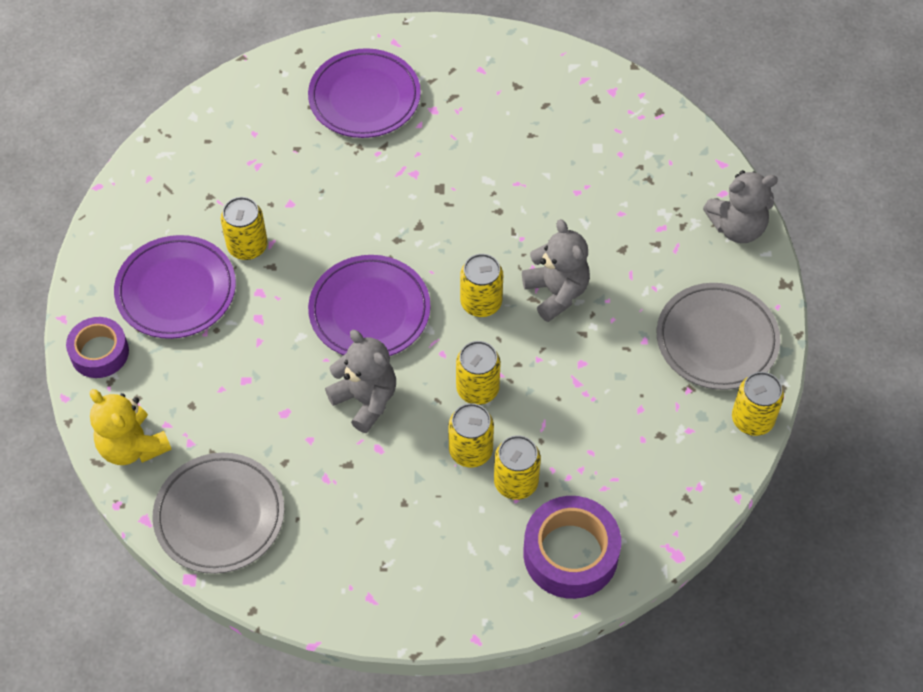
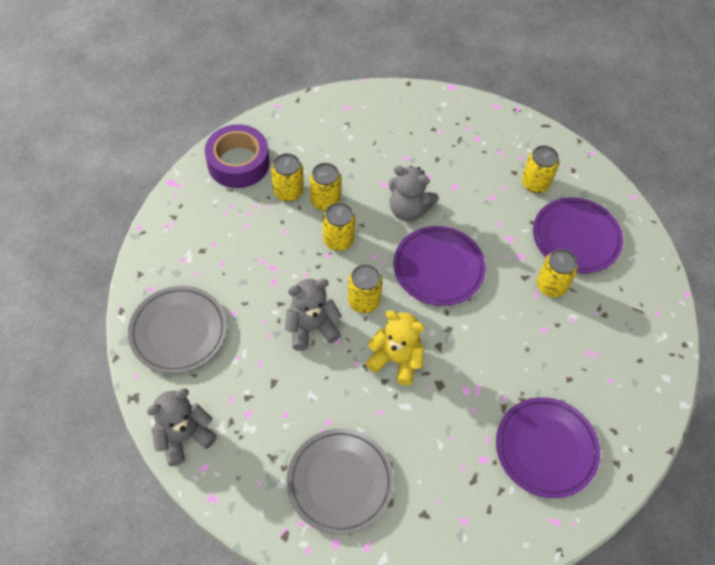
camera: 155 degrees right, 0 degrees up
purple tape [66,317,129,378] -> none
yellow teddy bear [90,389,172,465] -> yellow teddy bear moved to [365,310,425,386]
grey plate [153,453,284,574] -> grey plate moved to [287,429,394,534]
grey teddy bear [522,219,590,322] -> grey teddy bear turned 120 degrees clockwise [285,279,342,351]
yellow can [732,372,784,436] -> yellow can moved to [522,145,559,193]

